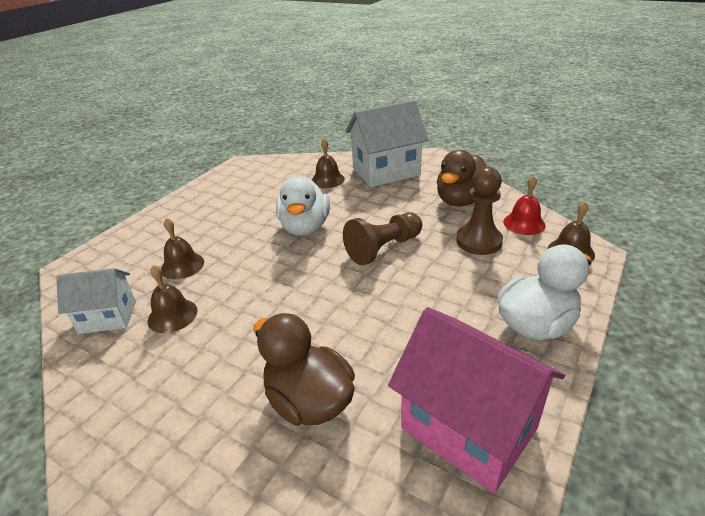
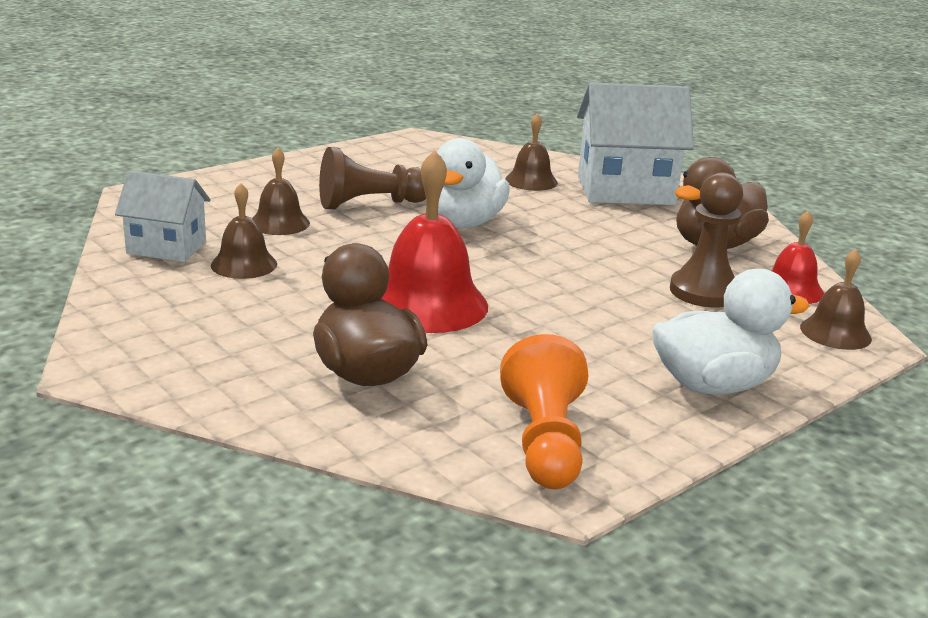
camera: 15 degrees right, 10 degrees down
brown pawn [343,212,422,265] -> brown pawn moved to [319,147,426,209]
pink house [388,307,565,493] -> orange pawn [500,334,589,489]
none -> red bell [381,150,488,333]

